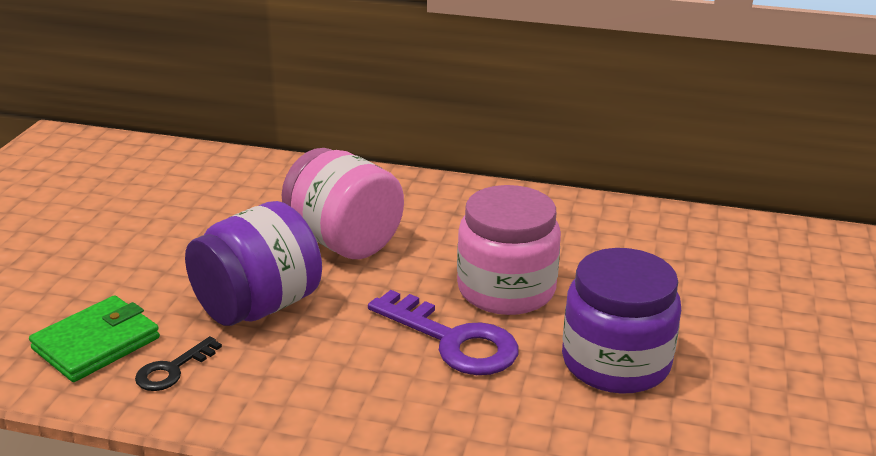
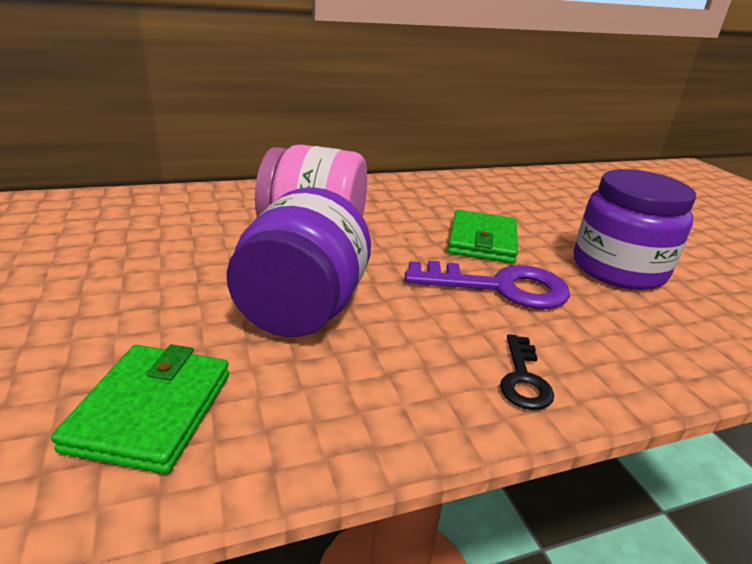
camera: 35 degrees left, 0 degrees up
black key [135,336,222,391] -> black key moved to [500,334,554,410]
pink jar [457,185,561,315] -> green wallet [447,210,518,264]

